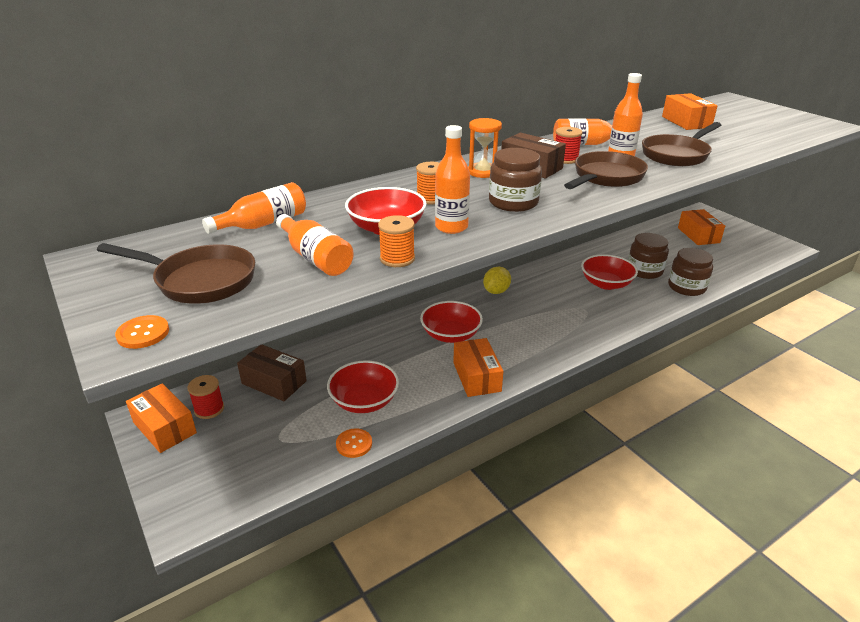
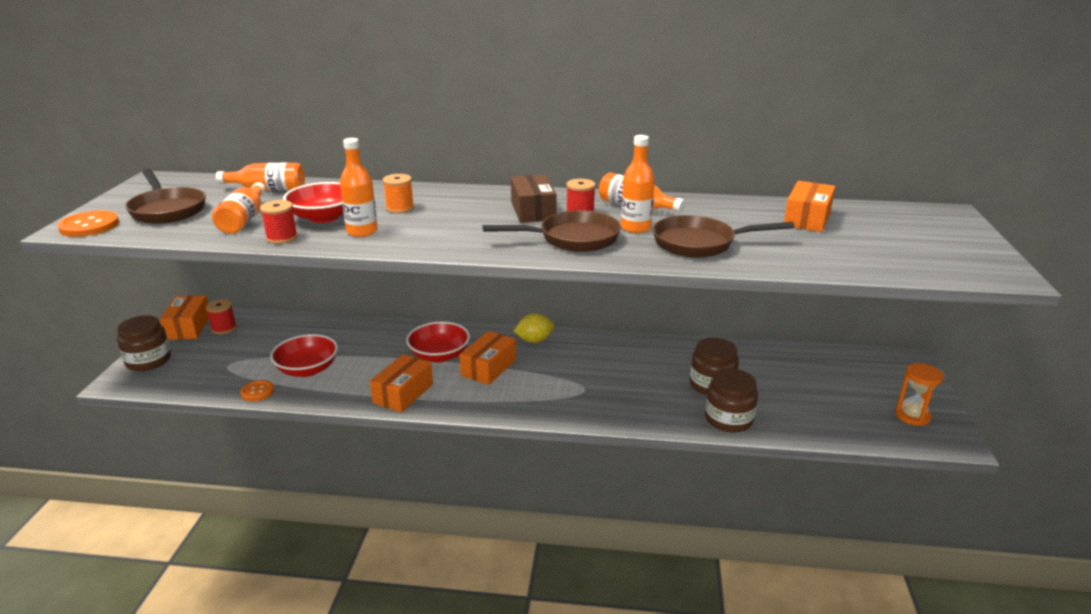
camera: 40 degrees right, 5 degrees down
orange button [115,315,169,349] -> orange button [57,210,119,237], size x1.54
brown box [237,345,307,401] -> none
orange spool [378,215,415,267] -> red spool [260,200,298,244]
orange hourglass [468,118,502,178] -> orange hourglass moved to [895,363,944,426]
brown jar [489,148,542,212] -> brown jar moved to [117,315,171,371]
red bowl [581,254,638,290] -> none
orange box [678,209,725,245] -> orange box moved to [459,331,516,385]

